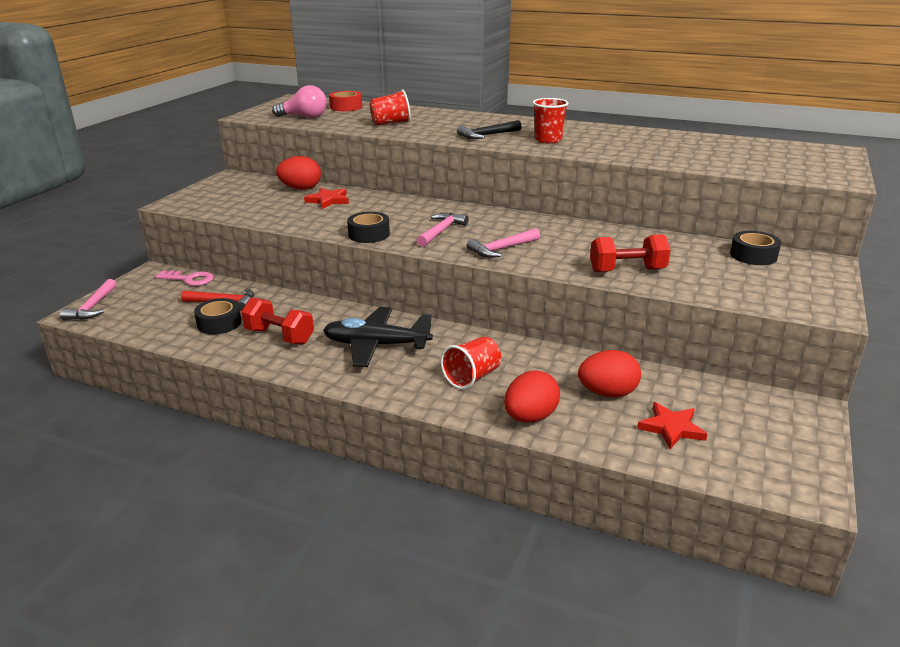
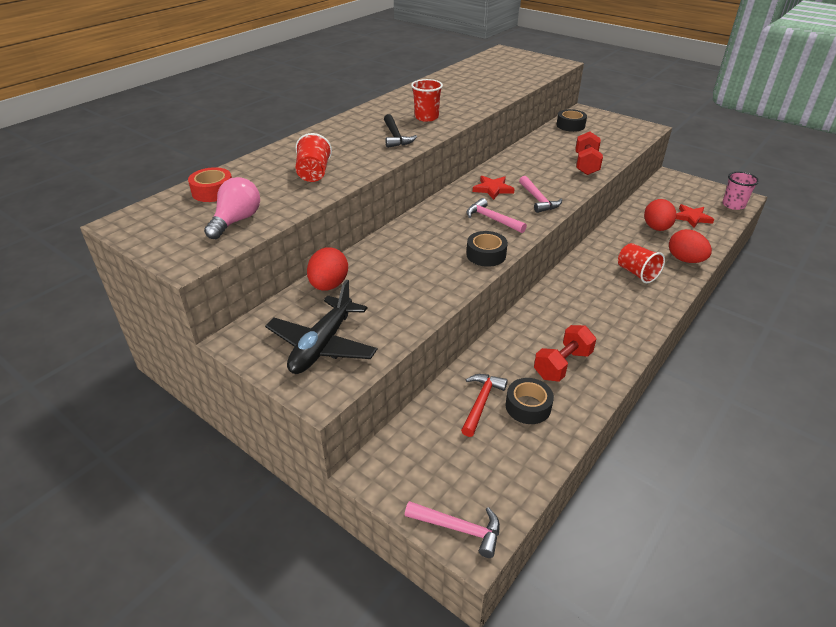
camera: 75 degrees left, 10 degrees up
pink key [155,270,214,286] -> none
red star [304,188,349,209] -> red star moved to [473,176,515,200]
black plane [323,307,433,367] -> black plane moved to [265,280,377,374]
none -> pink cup [722,172,759,210]

